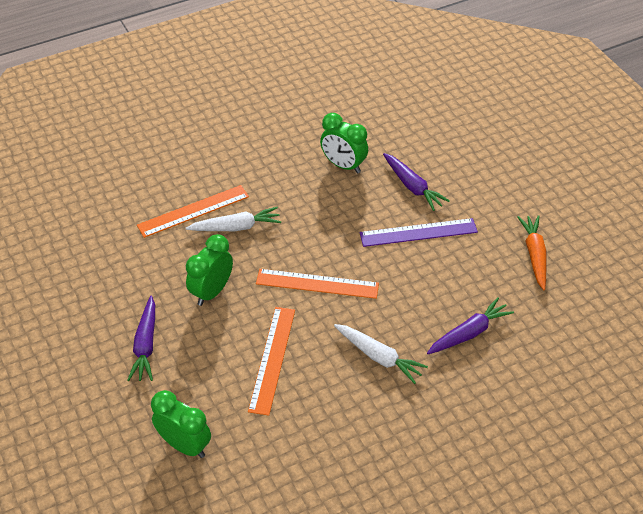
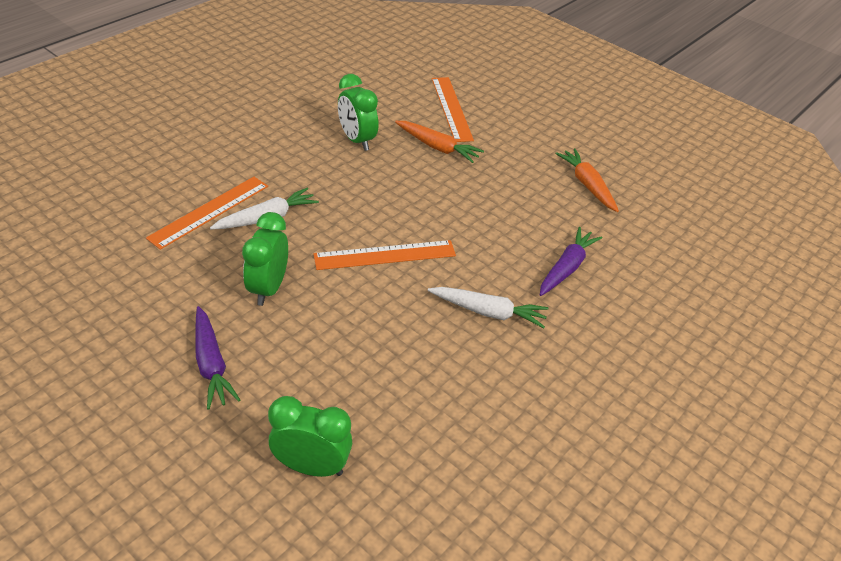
camera: 25 degrees left, 5 degrees down
orange ruler [248,307,295,416] -> orange ruler moved to [432,77,474,142]
green clock [320,113,368,173] -> green clock turned 45 degrees clockwise [338,74,379,151]
purple ruler [360,218,478,247] -> none
purple carrot [383,153,450,211] -> orange carrot [395,121,484,163]

